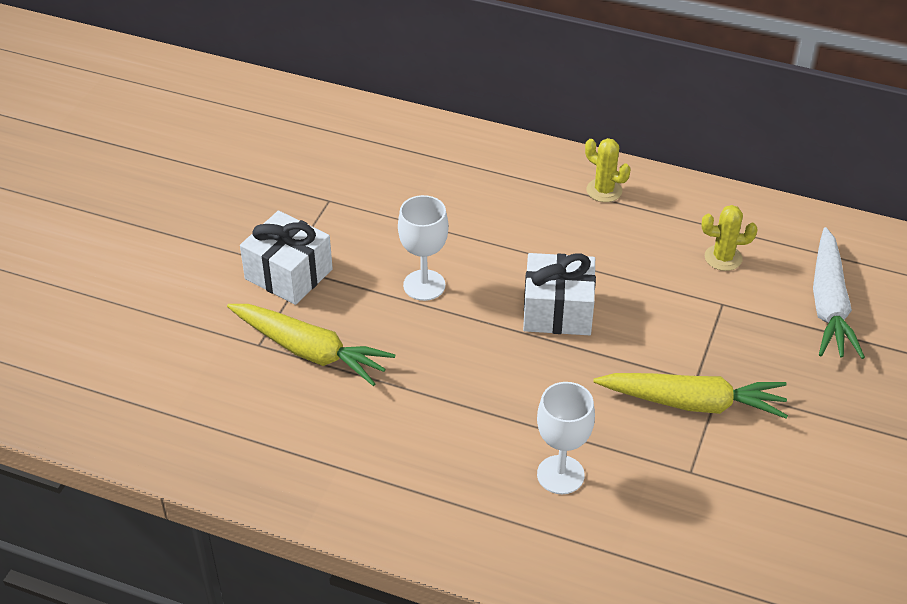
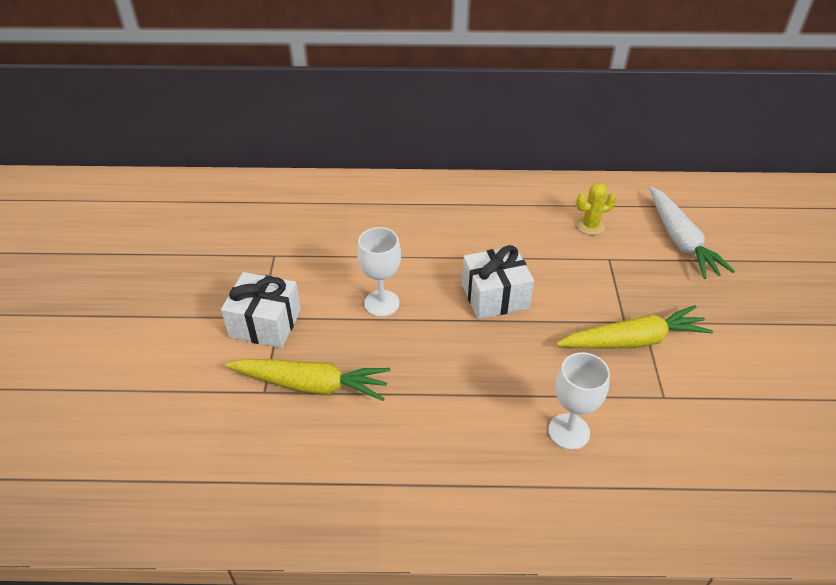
camera: 20 degrees left, 0 degrees up
yellow cactus [585,138,630,202] -> none

